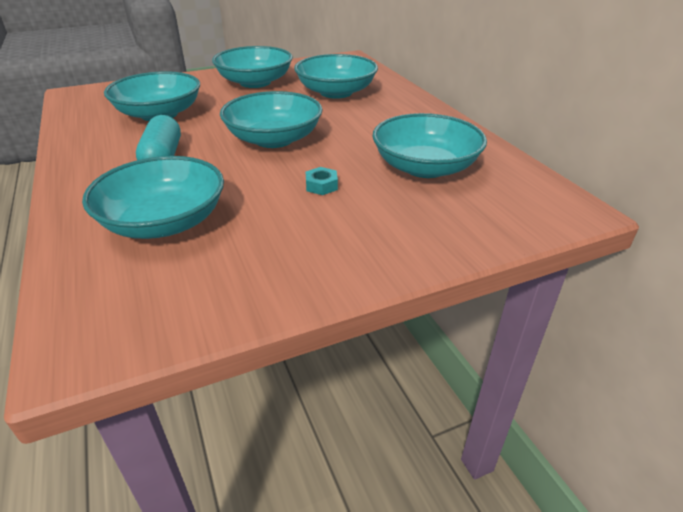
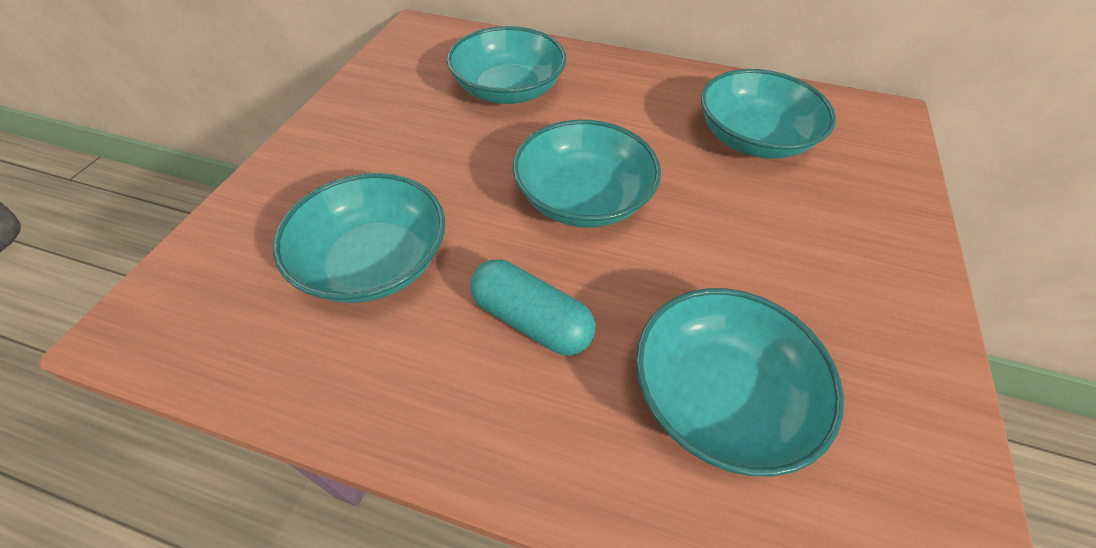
camera: 50 degrees left, 15 degrees up
turquoise bowl [212,46,293,88] -> none
turquoise nut [306,167,338,195] -> none

